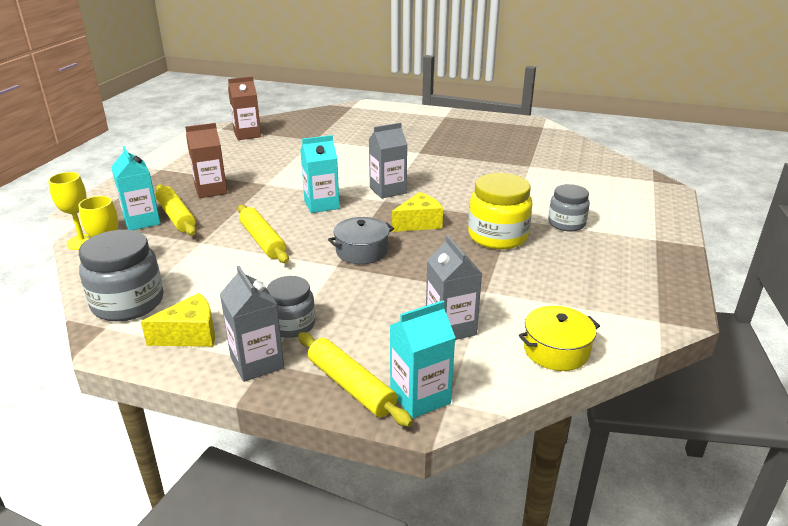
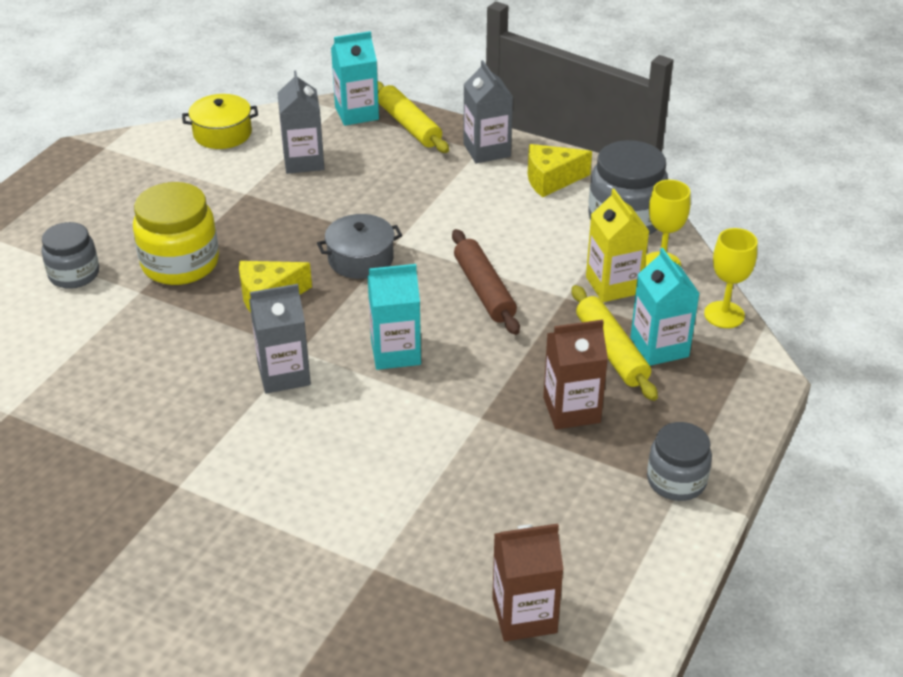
camera: 170 degrees left, 10 degrees up
yellow rolling pin [238,205,289,263] -> brown rolling pin [452,229,520,335]
grey jar [267,276,315,338] -> grey jar moved to [647,422,712,501]
none -> yellow carton [586,189,649,302]

